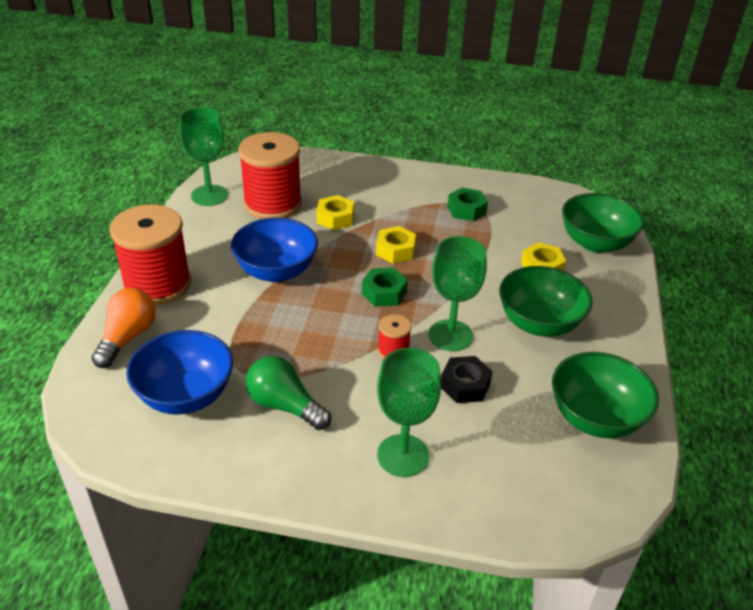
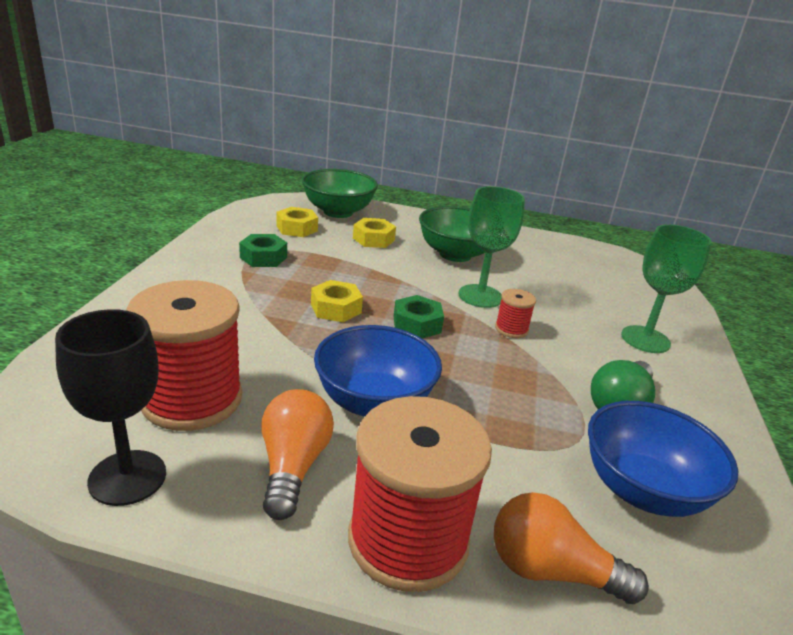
camera: 90 degrees left, 10 degrees down
green goblet [179,107,228,206] -> black goblet [55,309,166,506]
yellow nut [317,195,354,230] -> yellow nut moved to [277,207,318,237]
black nut [441,356,493,403] -> none
green bowl [552,352,659,438] -> none
none -> orange light bulb [261,389,334,520]

